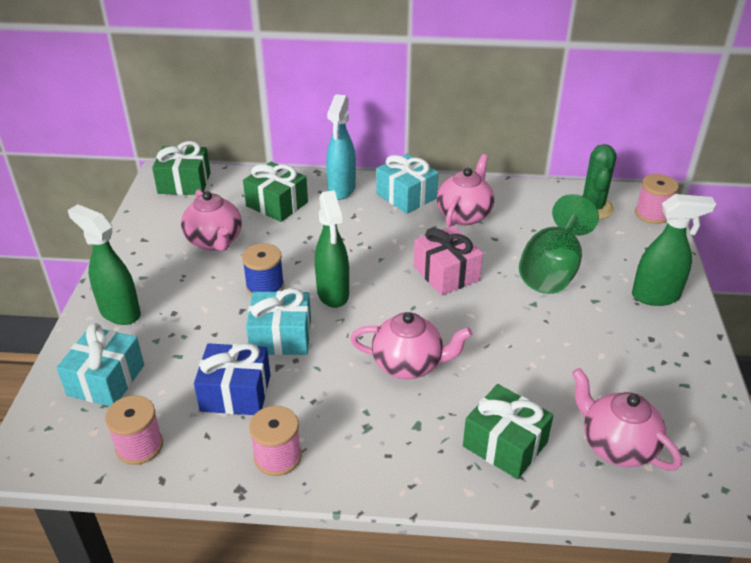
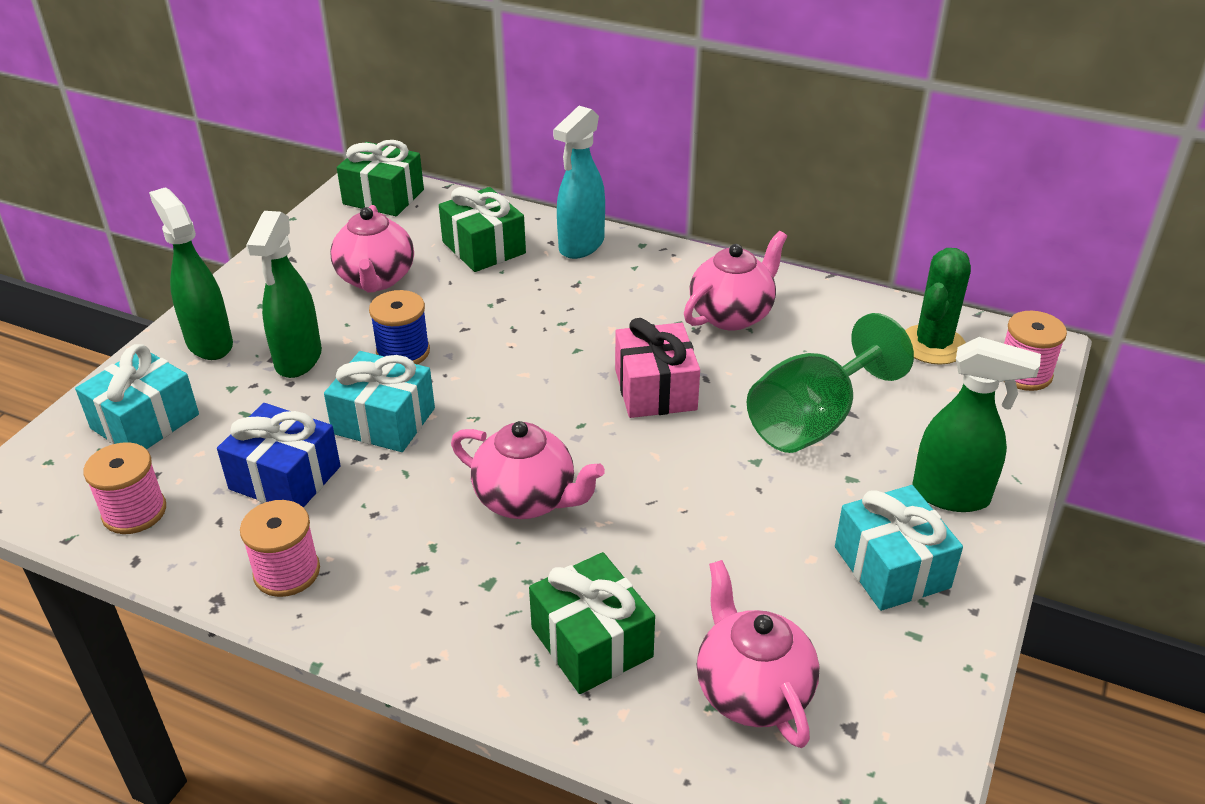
camera: 20 degrees right, 0 degrees up
green spray bottle [315,190,349,308] -> green spray bottle moved to [246,211,322,378]
turquoise gift [376,154,439,214] -> turquoise gift moved to [835,485,963,611]

